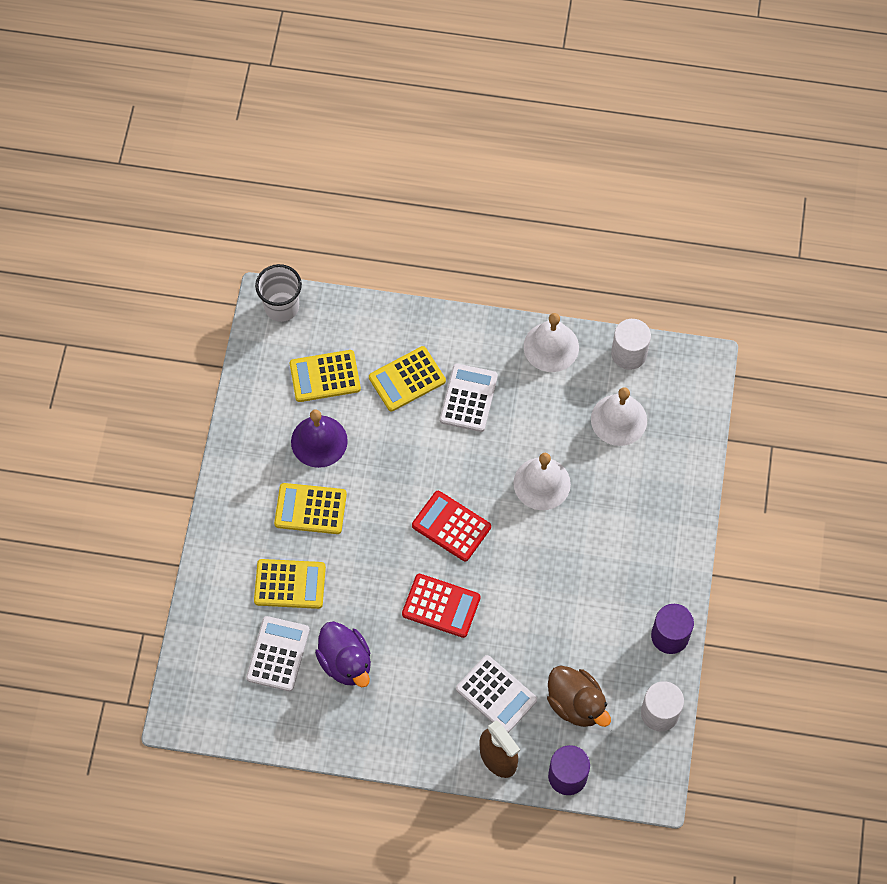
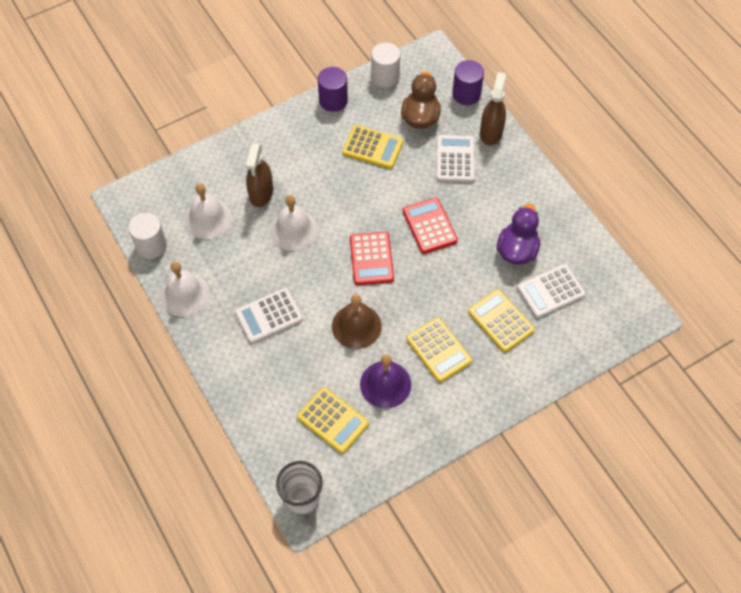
camera: 130 degrees left, 5 degrees down
yellow calculator [369,346,446,411] -> yellow calculator moved to [342,125,404,169]
none -> brown spray bottle [246,143,273,207]
none -> brown bell [332,294,382,349]

